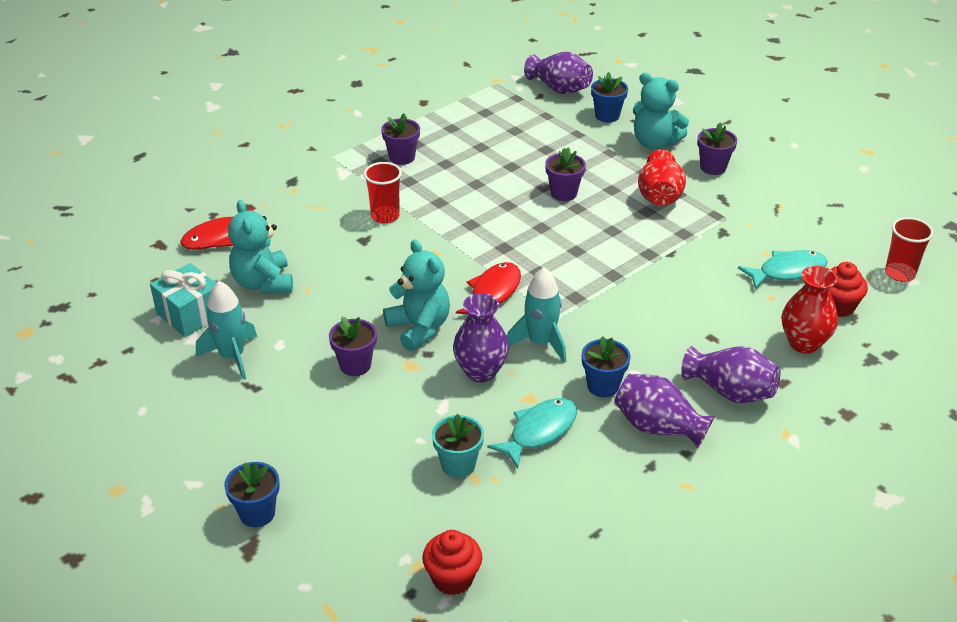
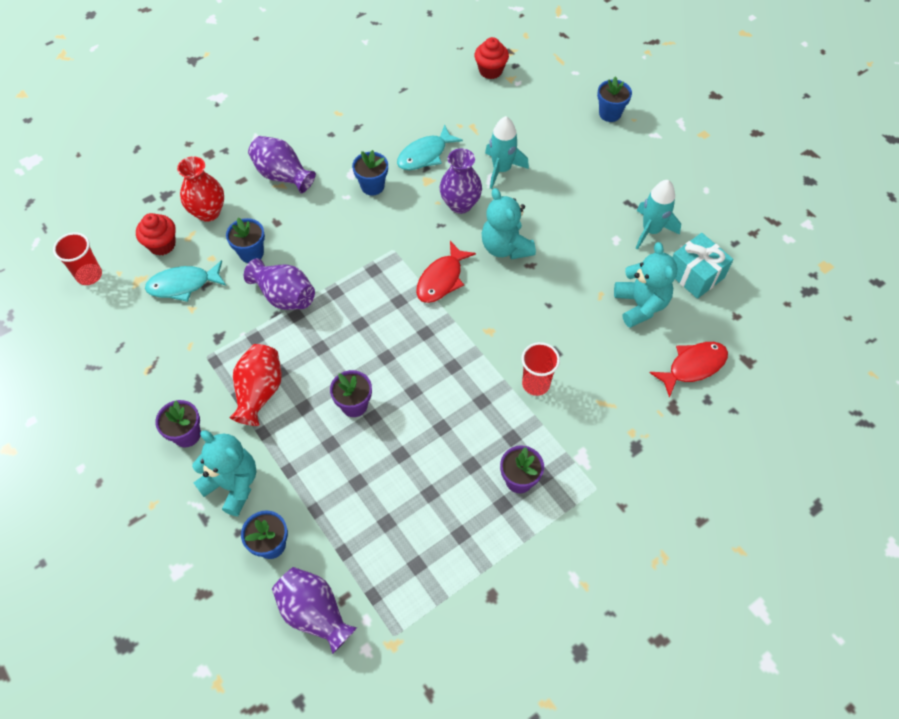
camera: 175 degrees left, 20 degrees up
purple flower pot [329,316,377,376] -> none
turquoise flower pot [432,414,484,478] -> none
turquoise rocket [507,267,566,363] -> turquoise rocket moved to [485,116,529,189]
purple vase [614,374,715,449] -> purple vase moved to [244,258,315,310]
none -> blue flower pot [226,218,265,263]

